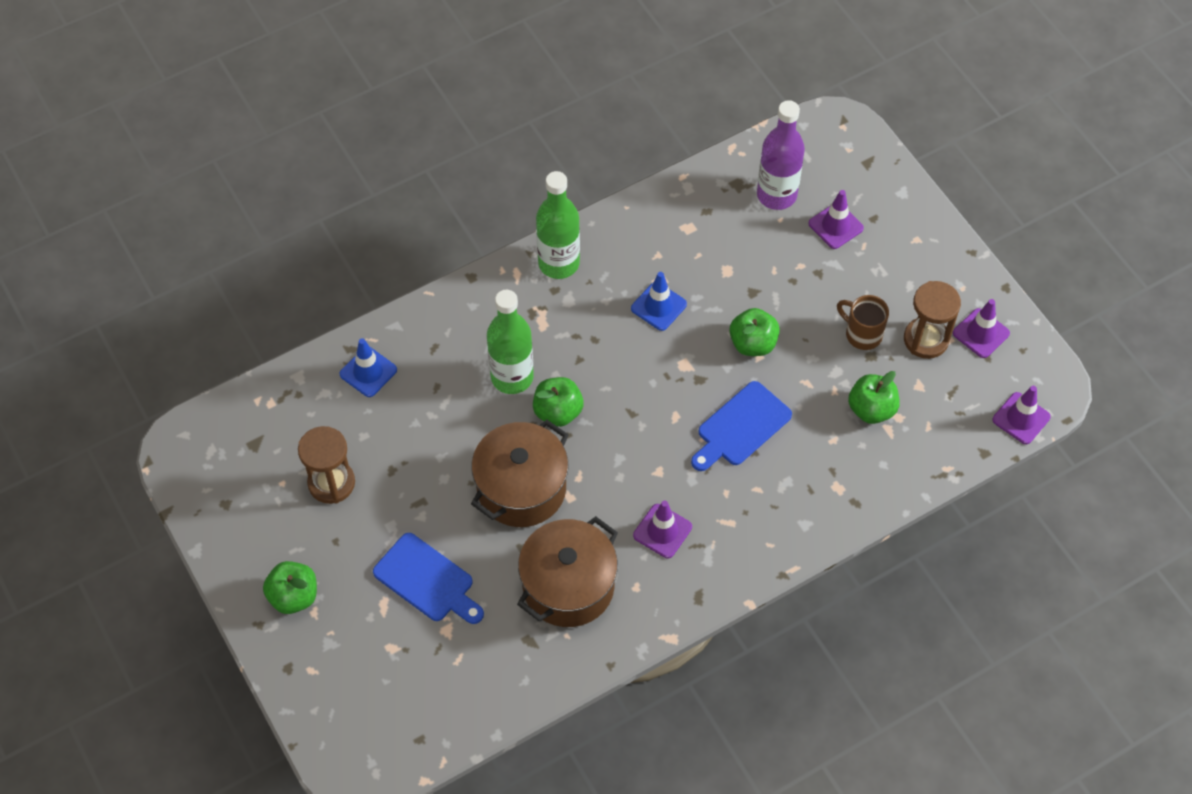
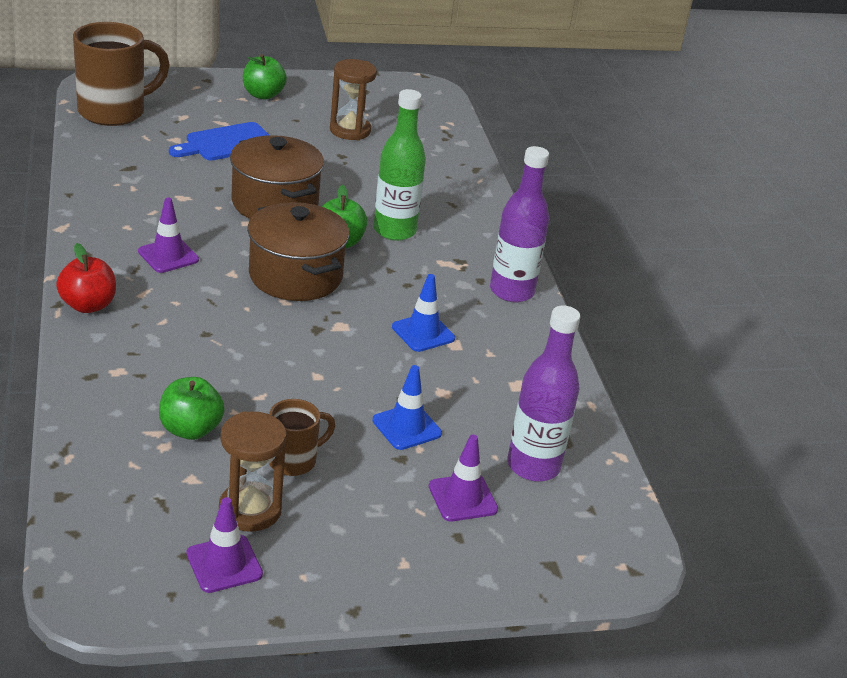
camera: 105 degrees right, 25 degrees down
blue traffic cone [339,338,397,397] -> blue traffic cone moved to [372,365,442,450]
brown pot [517,516,618,627] -> brown pot moved to [247,202,349,301]
green bottle [536,171,580,279] -> purple bottle [490,146,549,303]
blue cutting board [691,381,792,471] -> none
green apple [729,308,780,356] -> none
purple traffic cone [993,386,1051,444] -> none
none -> red apple [56,243,116,313]
none -> brown mug [73,22,170,126]

